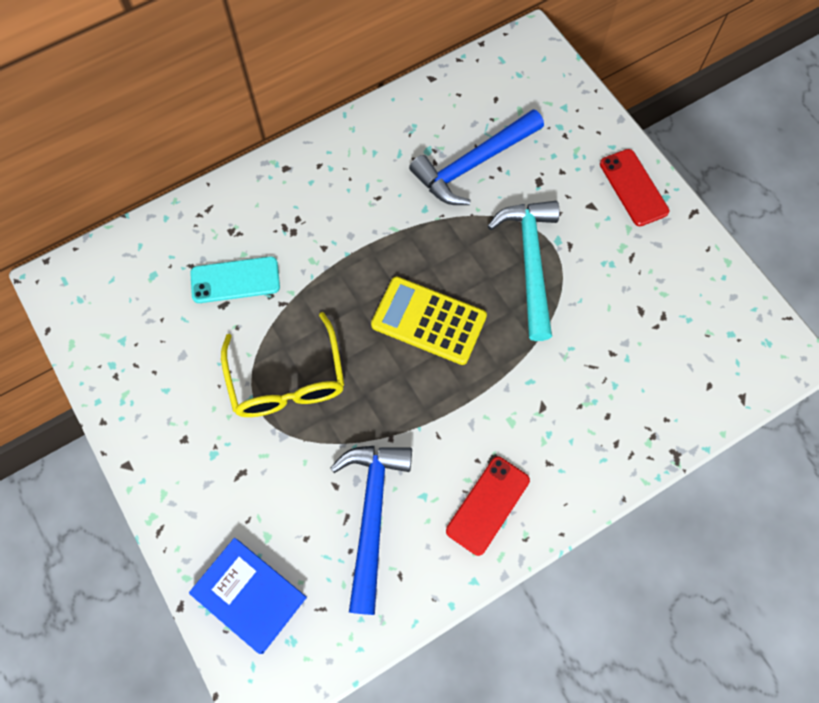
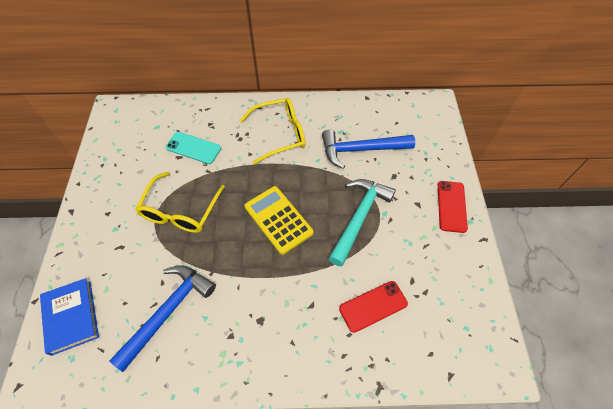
camera: 30 degrees right, 10 degrees down
red phone [446,457,530,556] -> red phone moved to [339,281,408,333]
none -> yellow glasses [240,98,305,164]

